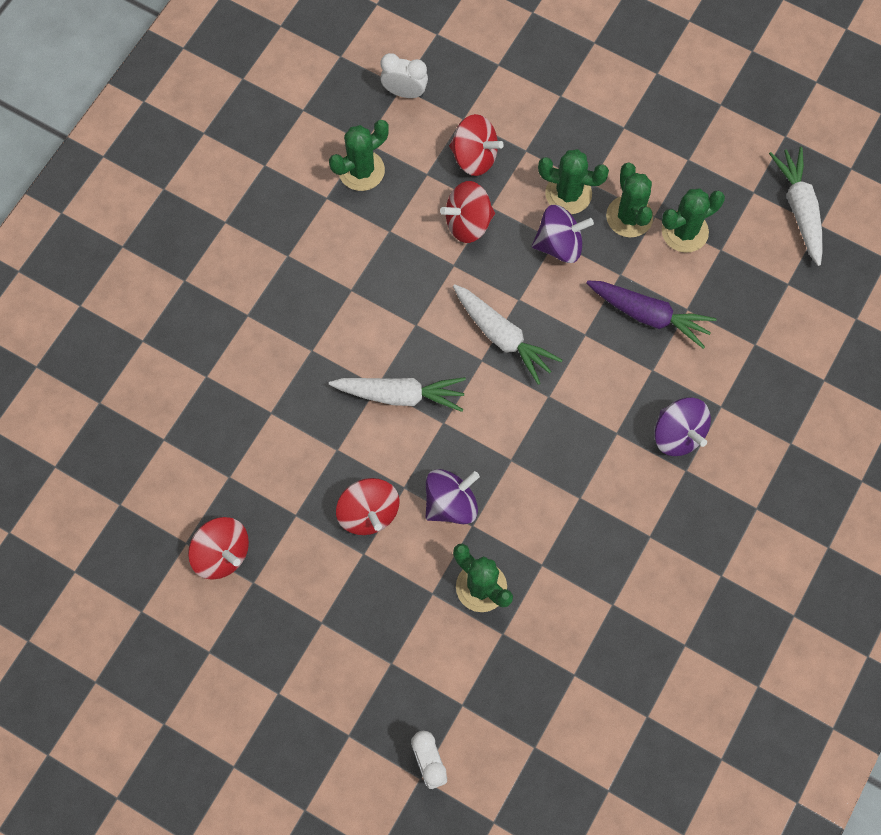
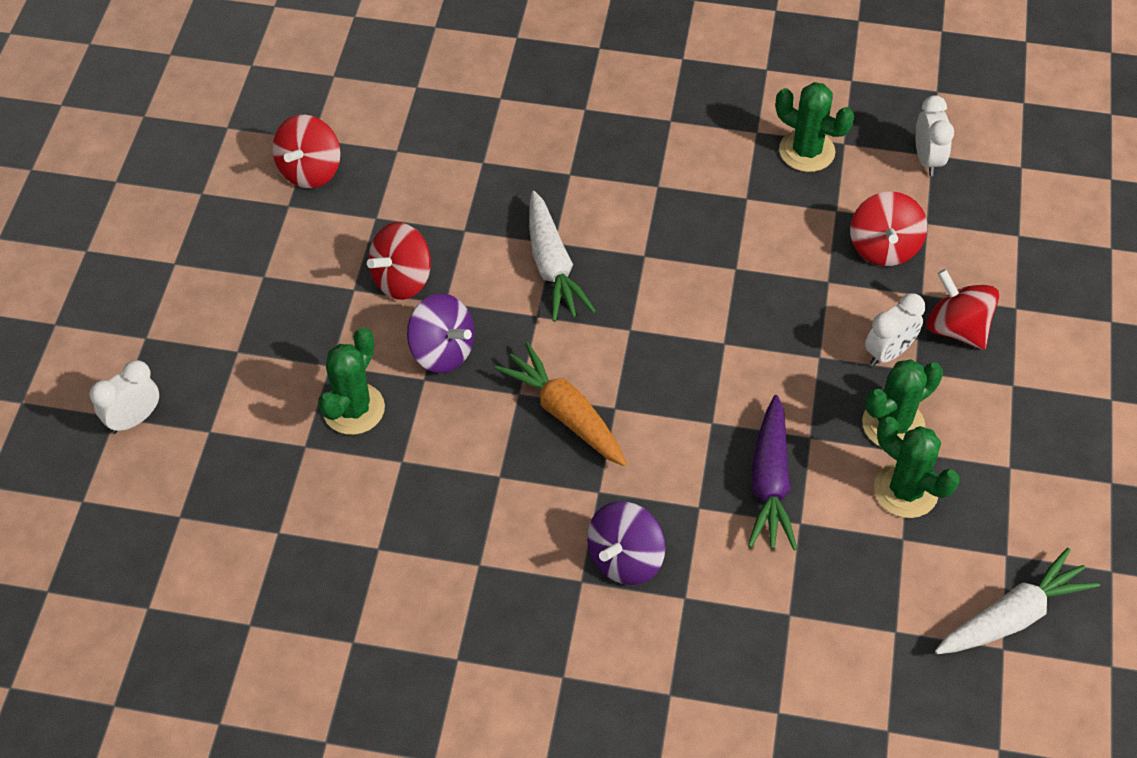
camera: 70 degrees right, 15 degrees down
red spinning top [440,181,495,243] -> red spinning top moved to [926,269,999,350]
white carrot [453,284,562,385] -> none
purple spinning top [532,205,594,263] -> none
green cactus [538,149,609,214] -> white clock [865,293,925,366]
none -> orange carrot [494,342,627,466]

